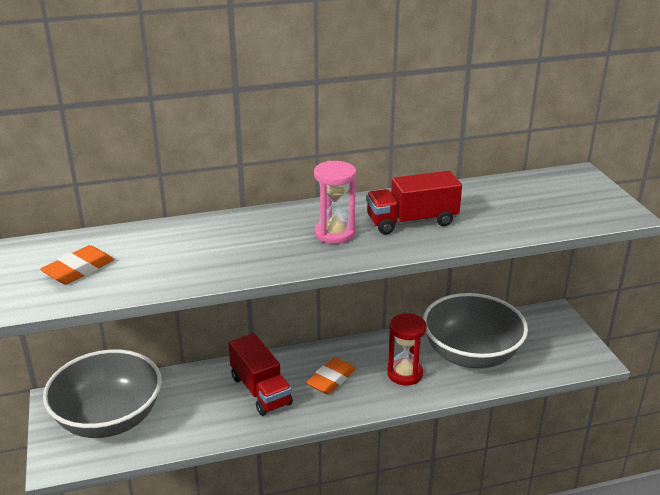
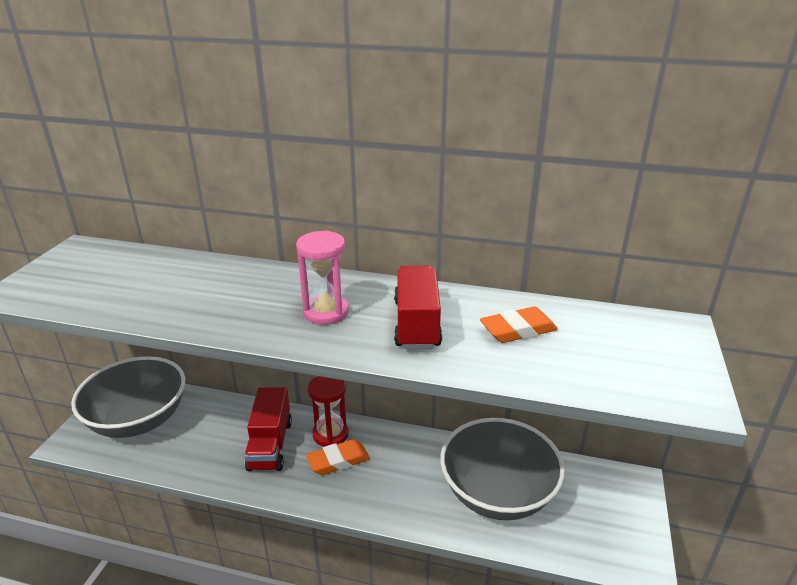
camera: 30 degrees right, 0 degrees up
orange eraser [40,245,114,284] -> orange eraser moved to [480,307,558,343]
red truck [366,171,462,234] -> red truck turned 75 degrees clockwise [394,265,442,349]
red hourglass [387,313,427,386] -> red hourglass moved to [308,376,349,447]

